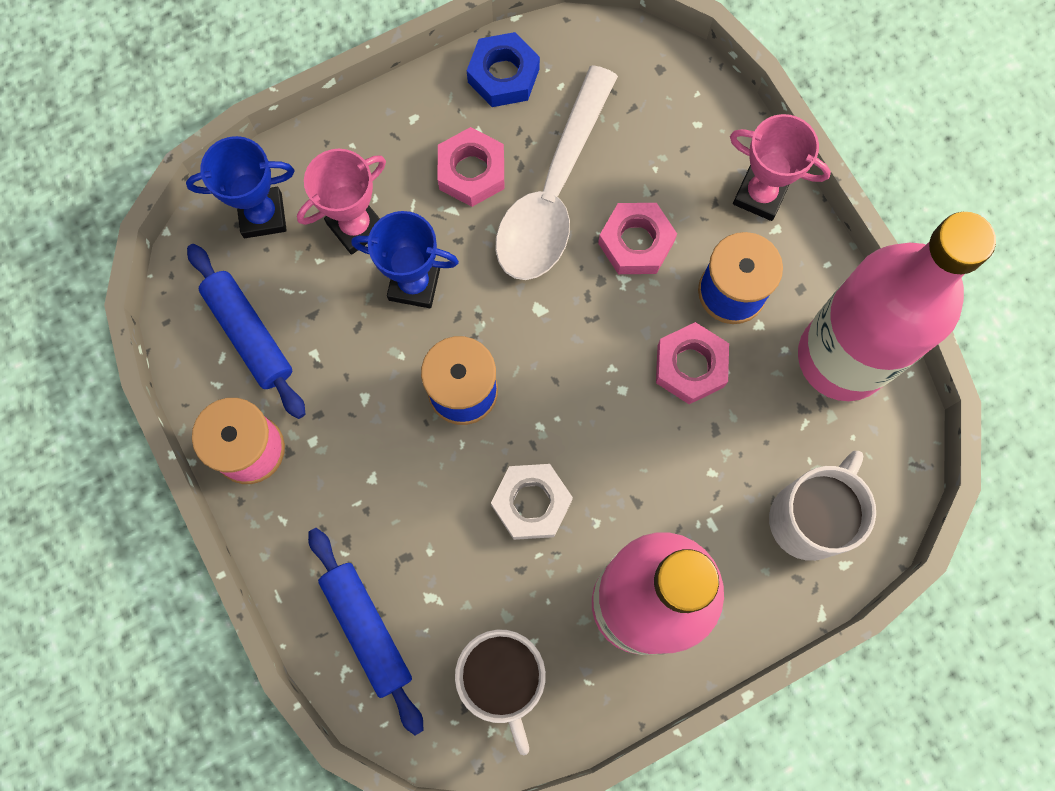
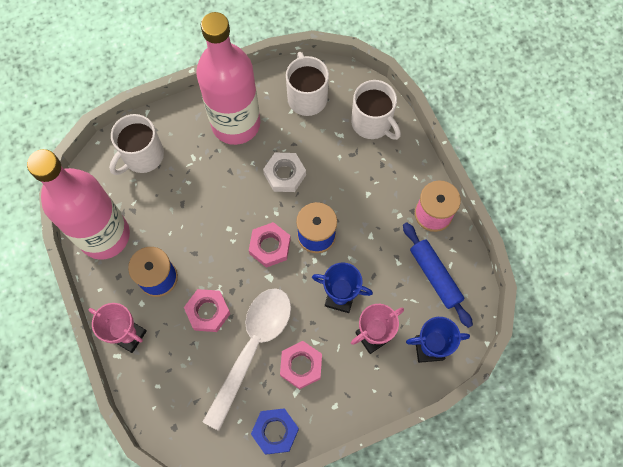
camera: 175 degrees left, 5 degrees down
blue rolling pin [308,528,424,735] -> white mug [351,80,401,140]
pink nut [656,322,729,404] -> pink nut moved to [249,222,291,268]

